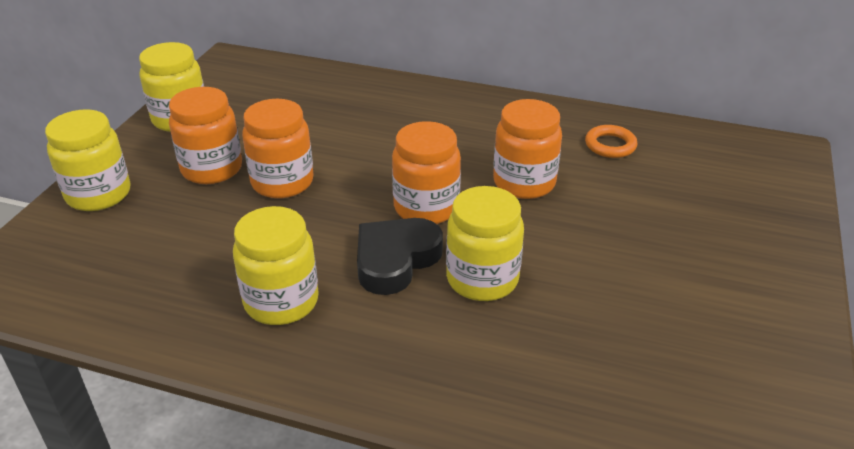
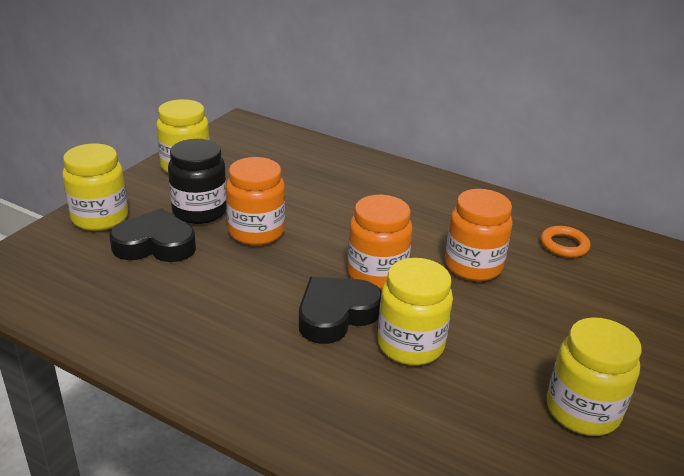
camera: 10 degrees right, 5 degrees down
orange jar [169,87,242,184] -> black jar [168,139,227,224]
yellow jar [233,206,319,325] -> yellow jar moved to [547,317,642,436]
none -> black heart [109,208,196,262]

